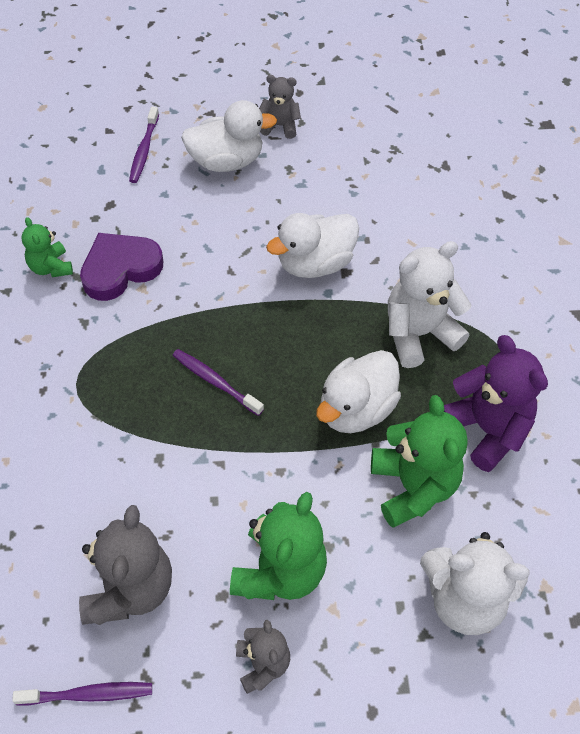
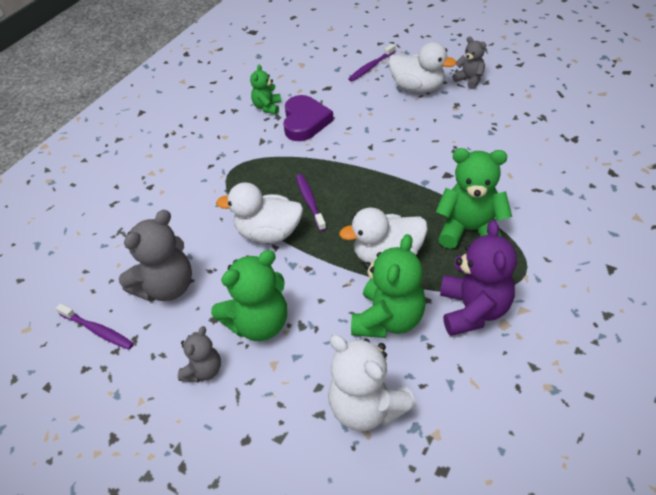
camera: 40 degrees right, 10 degrees down
purple heart [80,233,163,301] -> purple heart turned 90 degrees clockwise [283,95,334,141]
white duck [266,213,359,278] -> white duck moved to [216,182,303,243]
white teddy bear [388,241,472,368] -> green teddy bear [436,148,512,249]

